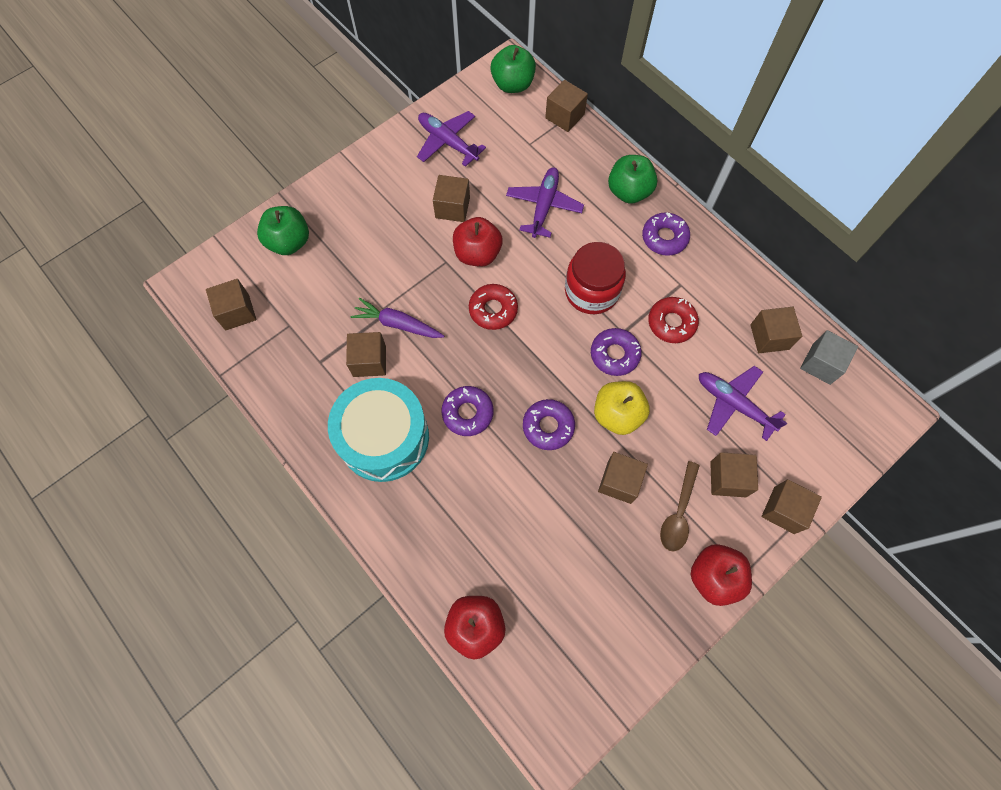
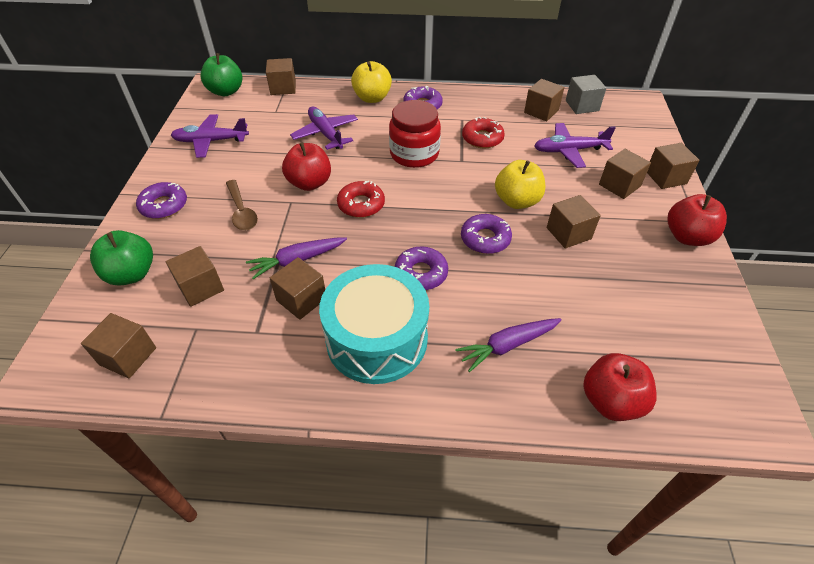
camera: 45 degrees left, 20 degrees down
brown cube [433,175,470,222] -> brown cube moved to [166,246,224,307]
purple donut [591,328,642,376] -> purple donut moved to [136,182,187,219]
green apple [608,155,657,204] -> yellow apple [351,61,392,103]
brown spoon [660,461,700,552] -> brown spoon moved to [226,180,258,231]
none -> purple carrot [455,318,562,372]

